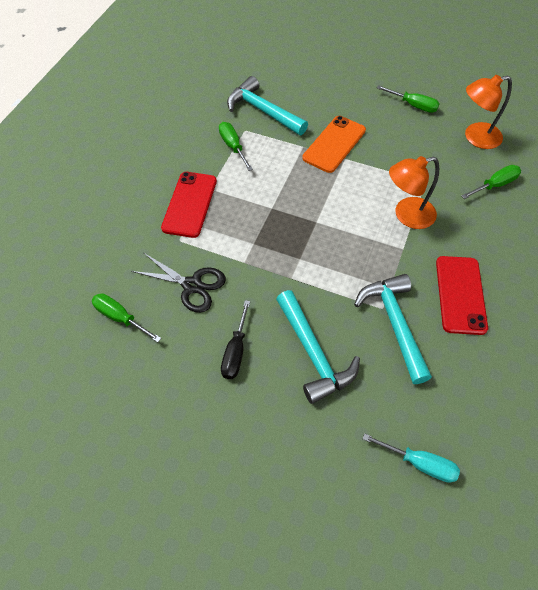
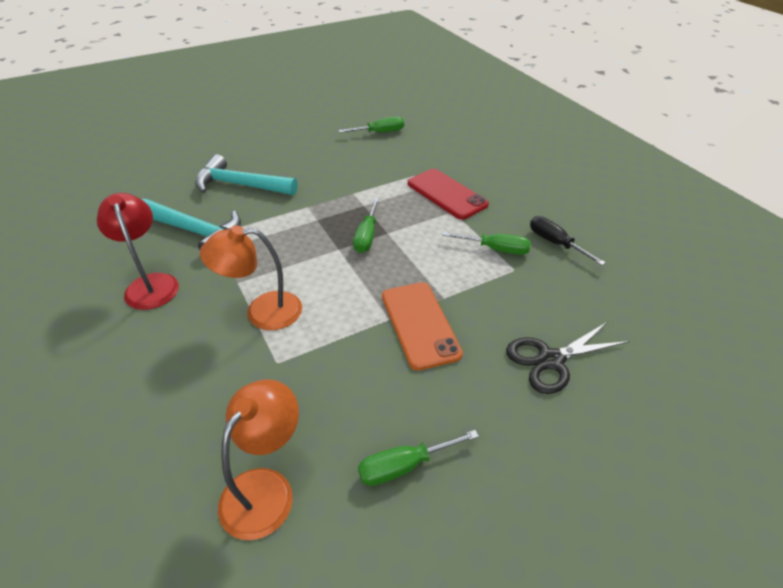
camera: 130 degrees right, 15 degrees down
black scissors [131,253,226,313] -> black scissors moved to [506,322,630,394]
black screwdriver [221,300,250,379] -> black screwdriver moved to [530,216,606,265]
turquoise hammer [227,76,308,135] -> none
turquoise screwdriver [363,434,460,483] -> none
orange lamp [389,156,439,229] -> orange lamp turned 120 degrees counterclockwise [200,225,302,330]
red phone [436,256,488,335] -> red lamp [97,193,179,310]
green screwdriver [461,165,521,199] -> green screwdriver moved to [353,198,379,253]

